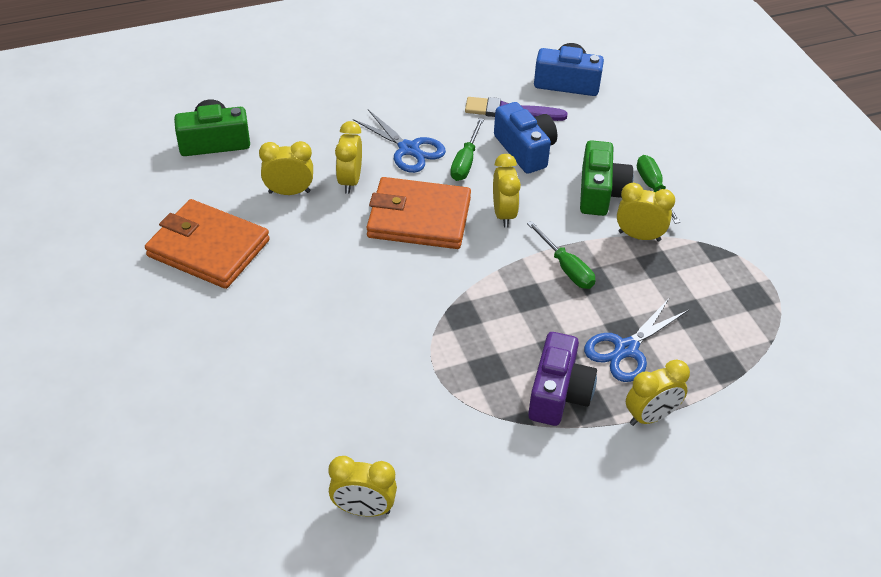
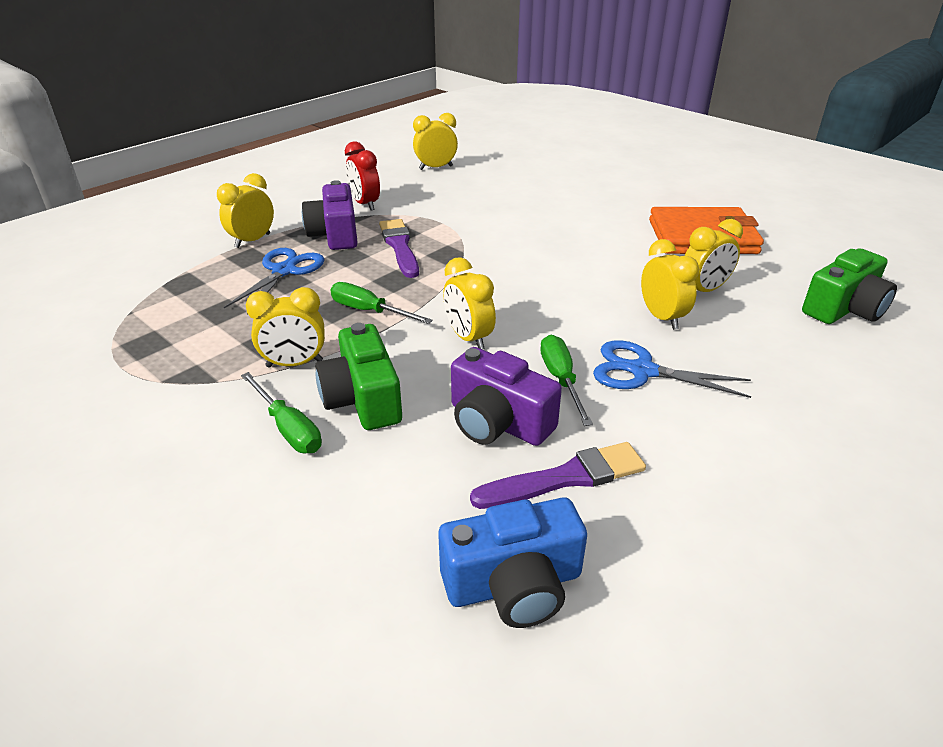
camera: 155 degrees right, 10 degrees down
orange wallet [366,177,471,249] -> none
blue camera [494,102,557,174] -> purple camera [451,347,562,446]
none -> red clock [345,141,380,211]
none -> purple brush [379,219,419,278]

